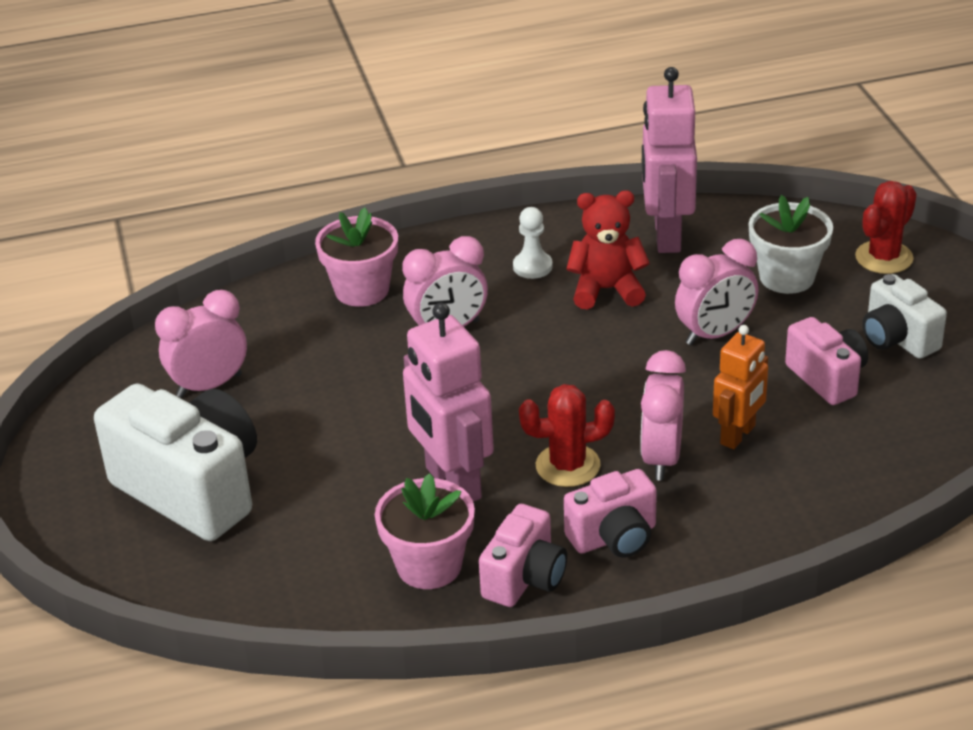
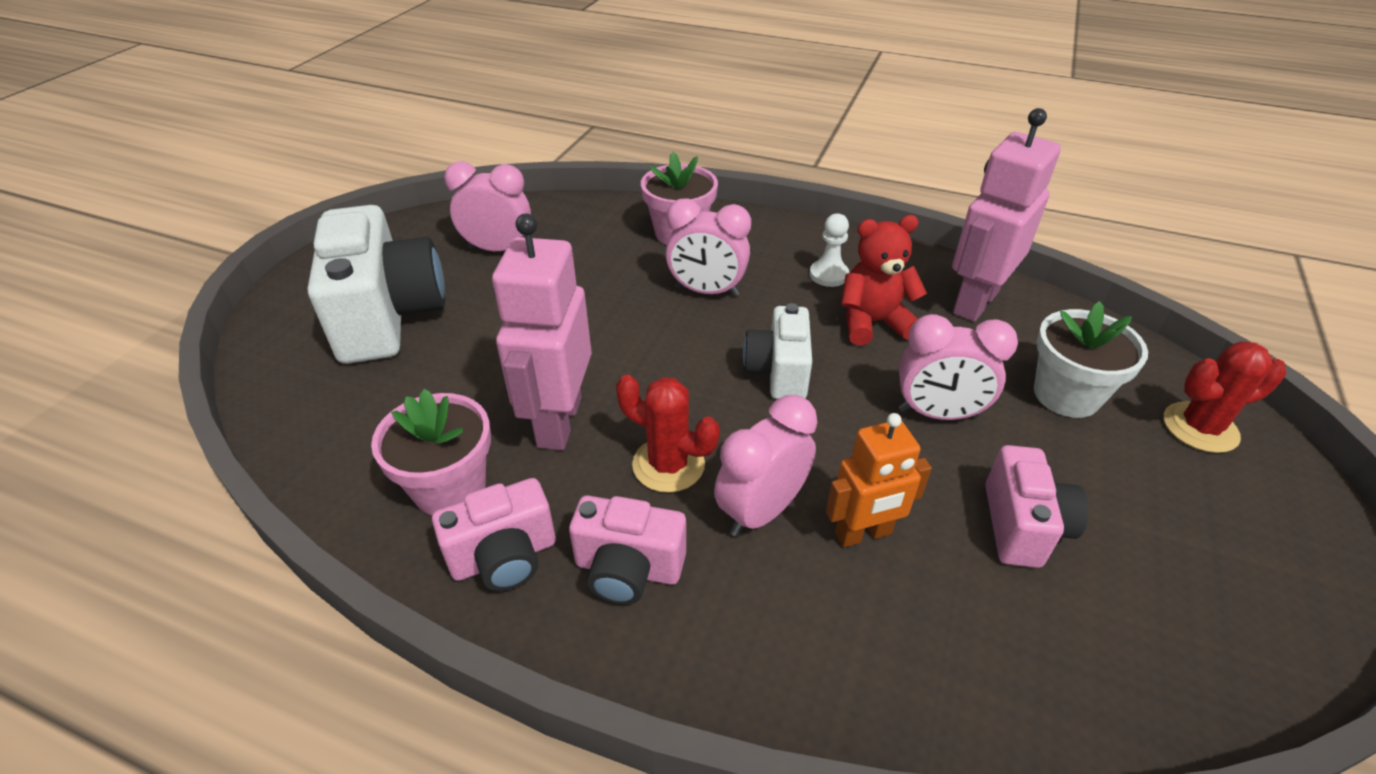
camera: 35 degrees right, 5 degrees up
red teddy bear [566,190,650,309] -> red teddy bear turned 45 degrees counterclockwise [841,215,927,346]
white camera [862,274,947,359] -> white camera moved to [743,303,812,399]

